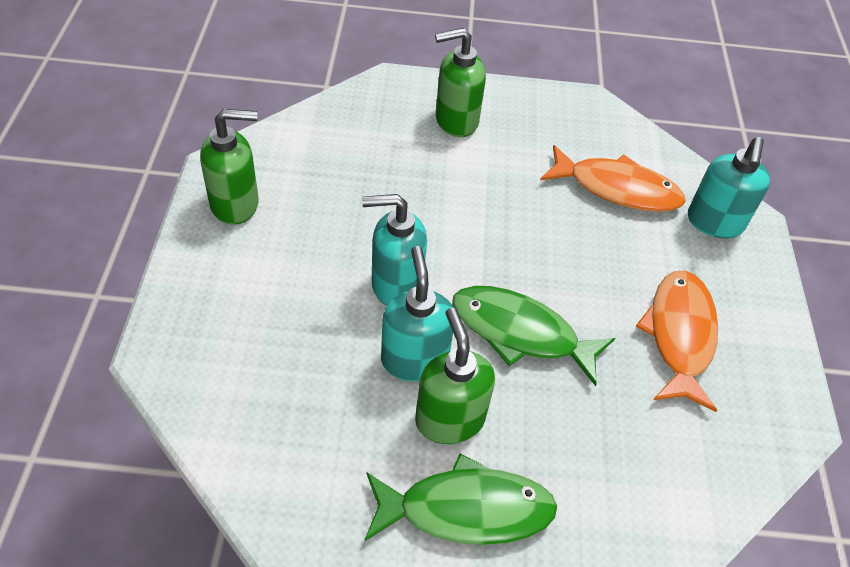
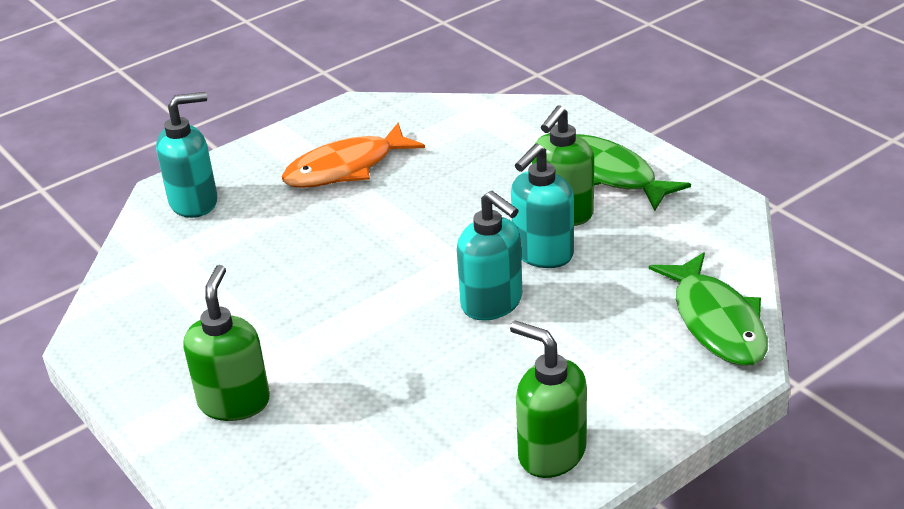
camera: 125 degrees left, 15 degrees down
green soap dispenser [435,28,486,137] -> green soap dispenser turned 120 degrees counterclockwise [183,265,270,421]
green fish [452,286,615,386] -> green fish moved to [649,252,768,366]
orange fish [540,145,686,212] -> none

